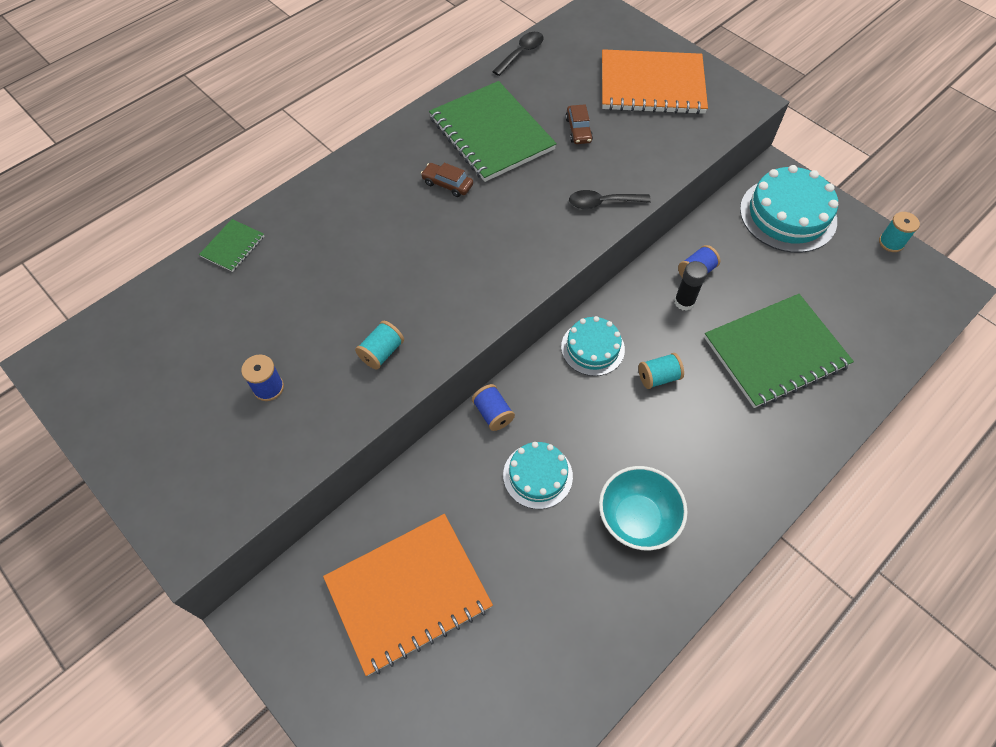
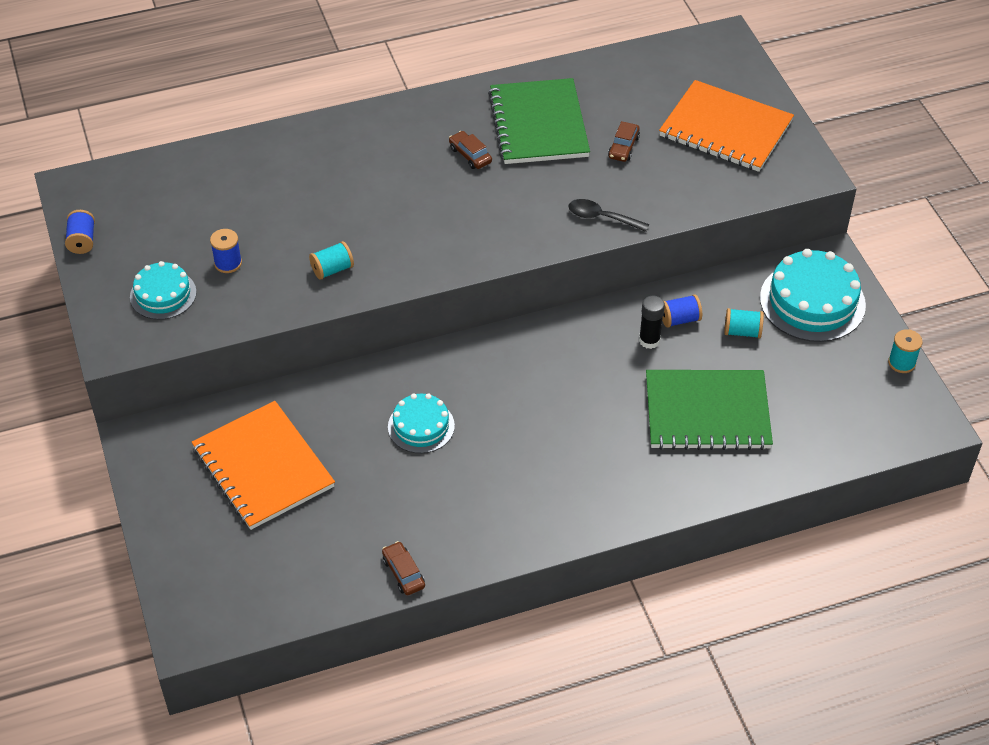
camera: 25 degrees right, 10 degrees down
green notebook [199,219,264,272] -> none
orange notebook [323,514,493,676] -> orange notebook turned 60 degrees clockwise [192,401,335,530]
blue spool [472,384,515,431] -> blue spool moved to [65,210,95,254]
black spoon [492,32,544,76] -> none
turquoise cake [561,316,625,376] -> turquoise cake moved to [130,261,196,320]
turquoise bowl [599,466,688,550] -> none
turquoise spool [638,353,684,389] -> turquoise spool moved to [724,308,764,338]
none -> brown car [382,541,425,595]

